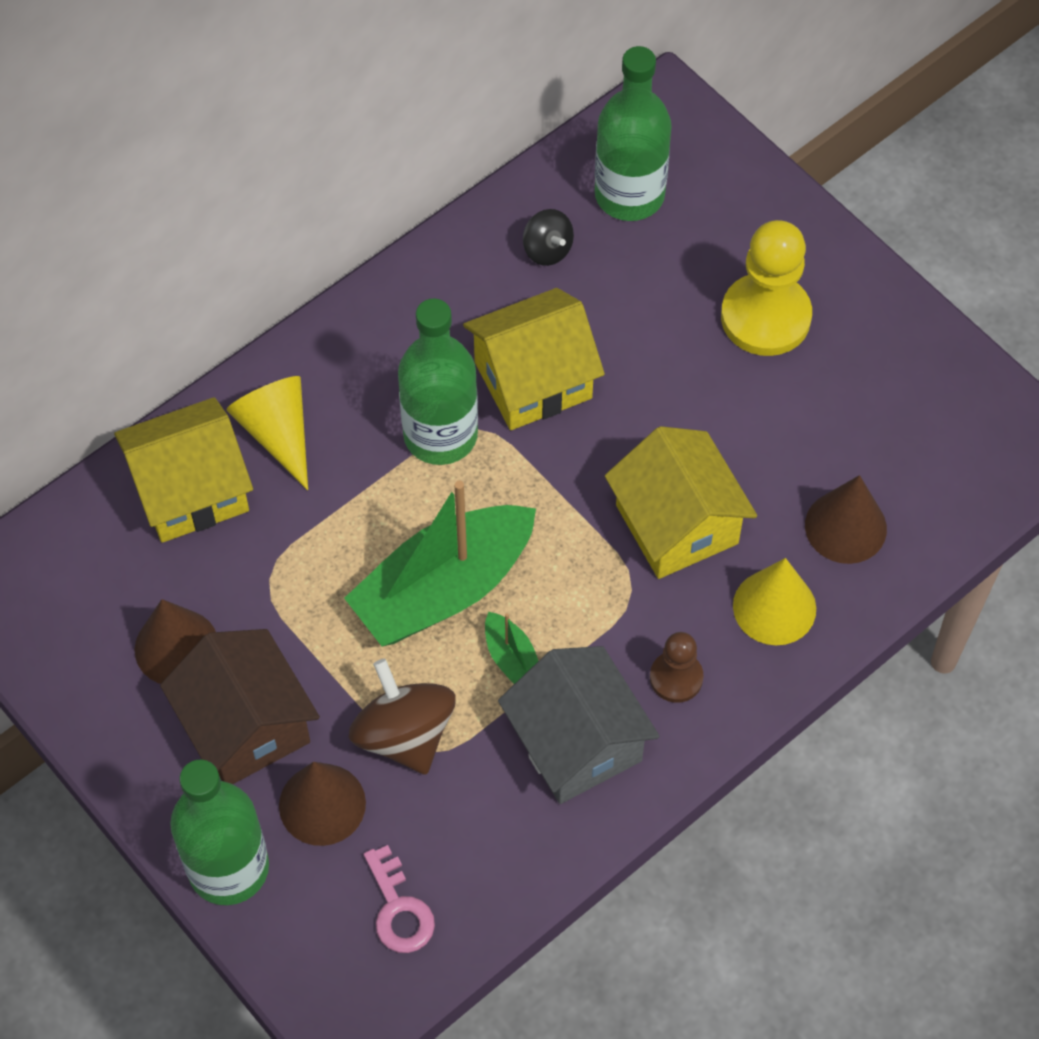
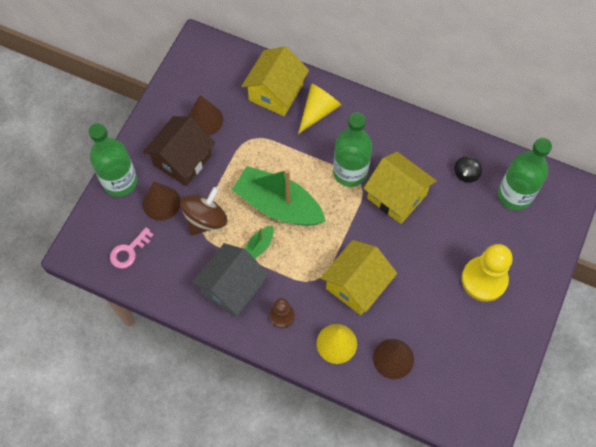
camera: 65 degrees right, 5 degrees up
yellow house [114,397,253,543] -> yellow house turned 75 degrees clockwise [242,46,309,116]

